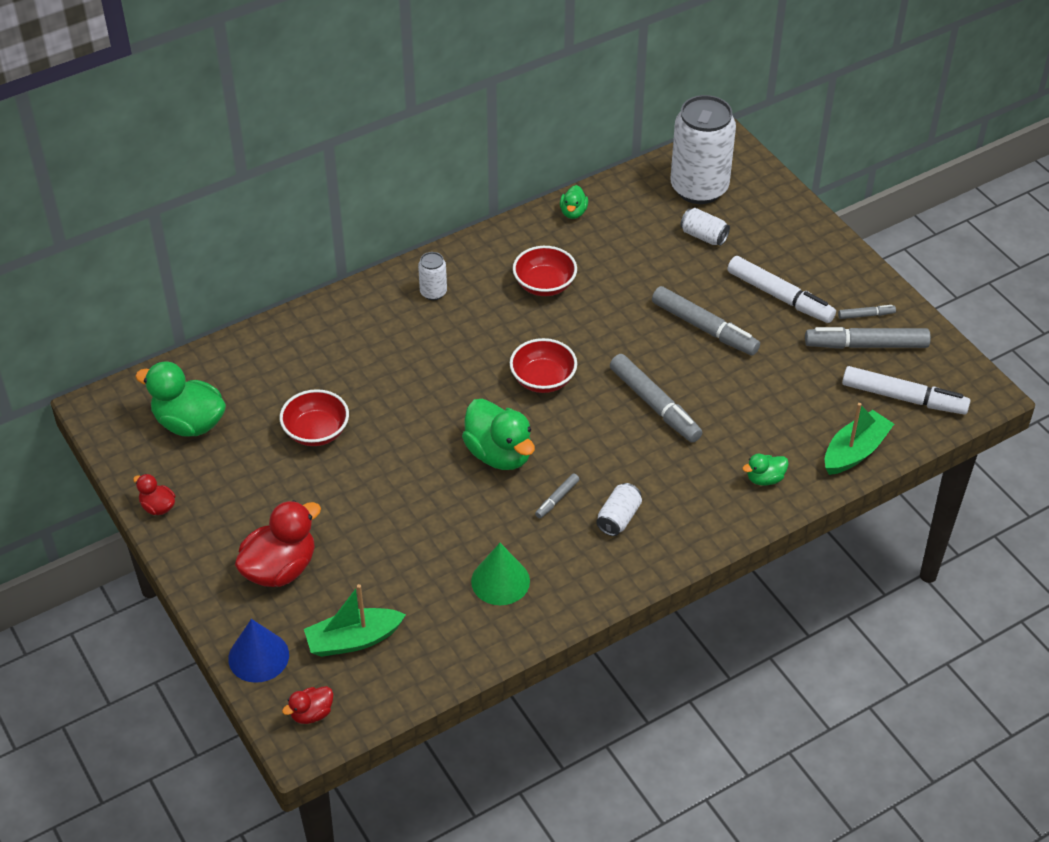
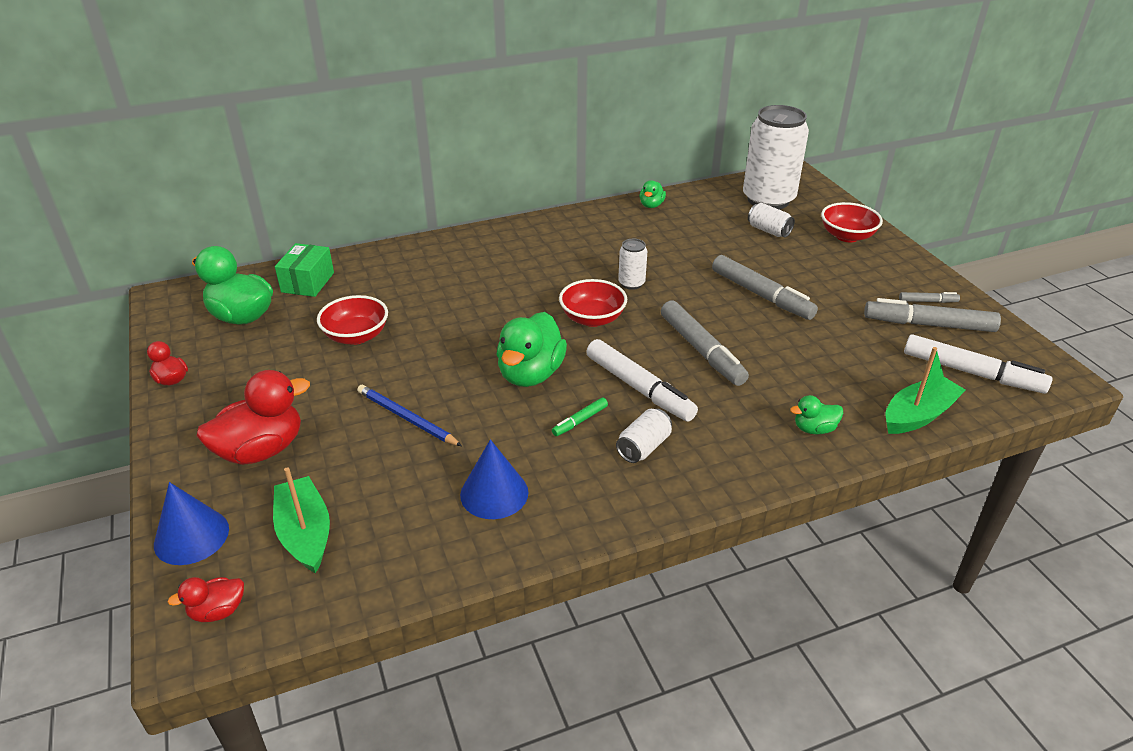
camera: 10 degrees right, 10 degrees down
green boat [304,584,406,657] -> green boat turned 75 degrees clockwise [273,467,330,573]
white can [418,252,447,300] -> white can moved to [618,239,647,290]
green duck [462,399,535,470] -> green duck turned 45 degrees clockwise [496,312,567,387]
green cone [471,543,530,605] -> blue cone [460,439,529,519]
red bowl [513,246,577,296] -> red bowl moved to [821,202,883,242]
grey marker [535,473,579,518] -> green marker [552,398,608,436]
white marker [727,256,836,323] -> white marker moved to [586,339,698,422]
none -> green box [275,243,334,297]
none -> blue pencil [357,385,462,446]

